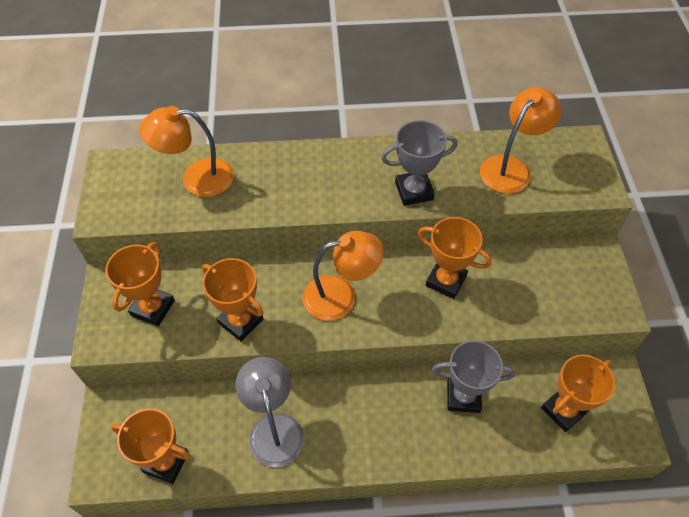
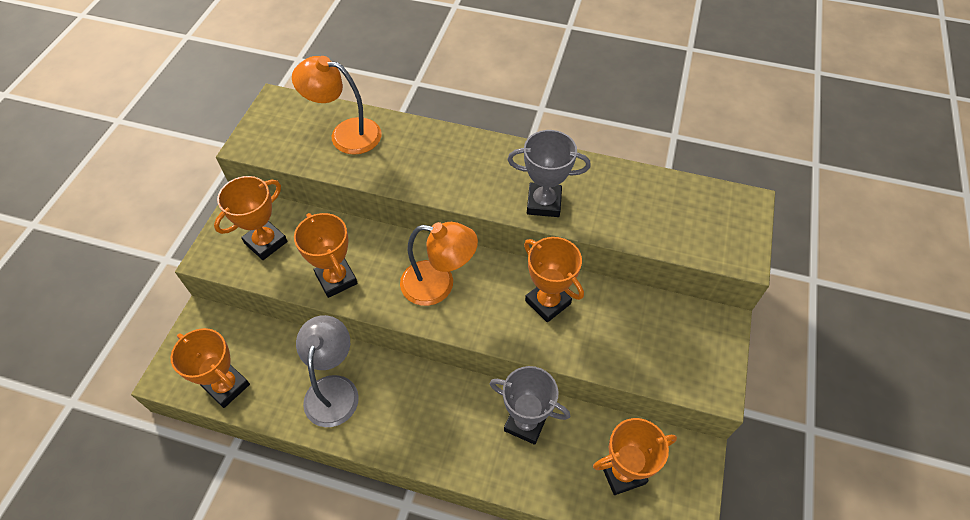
camera: 20 degrees right, 0 degrees up
orange lamp [480,87,562,194] -> none

